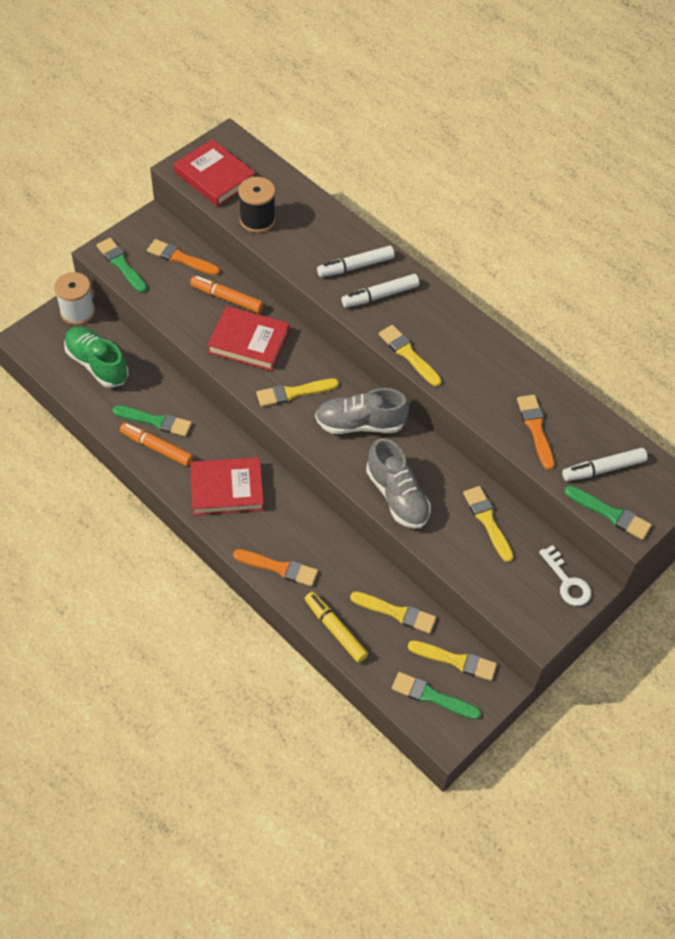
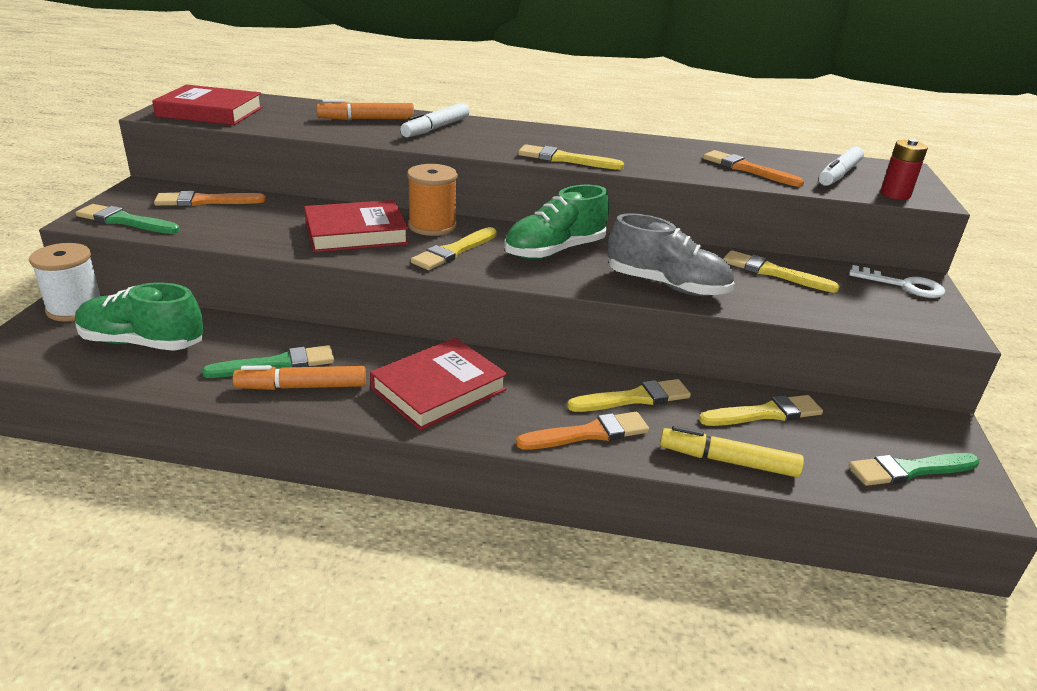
camera: 35 degrees left, 25 degrees down
orange marker [190,276,264,313] -> orange marker moved to [317,99,414,120]
black spool [238,177,276,233] -> none
grey shoe [315,388,409,434] -> green shoe [504,184,609,259]
white marker [341,274,419,308] -> none
yellow brush [408,640,497,681] -> yellow brush moved to [567,379,691,412]
green brush [564,486,652,540] -> red battery [880,139,928,200]
none -> orange spool [407,164,458,236]

